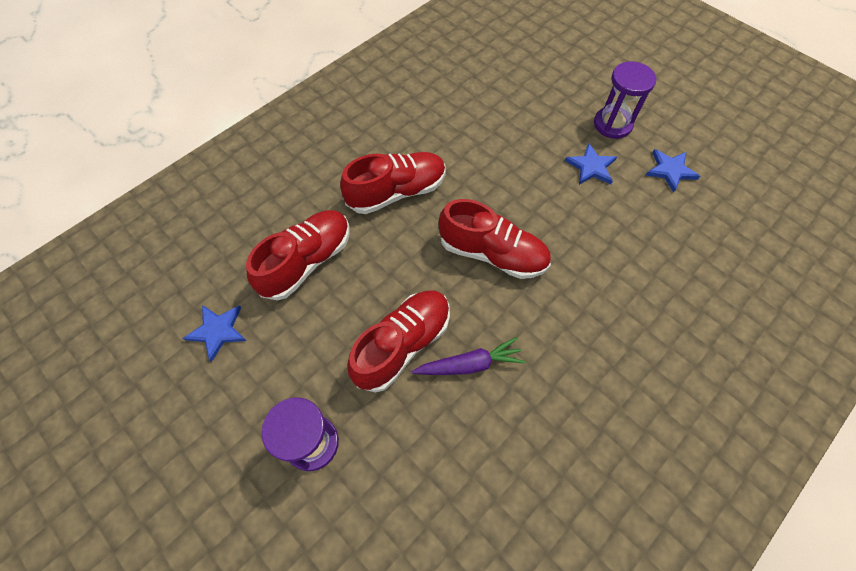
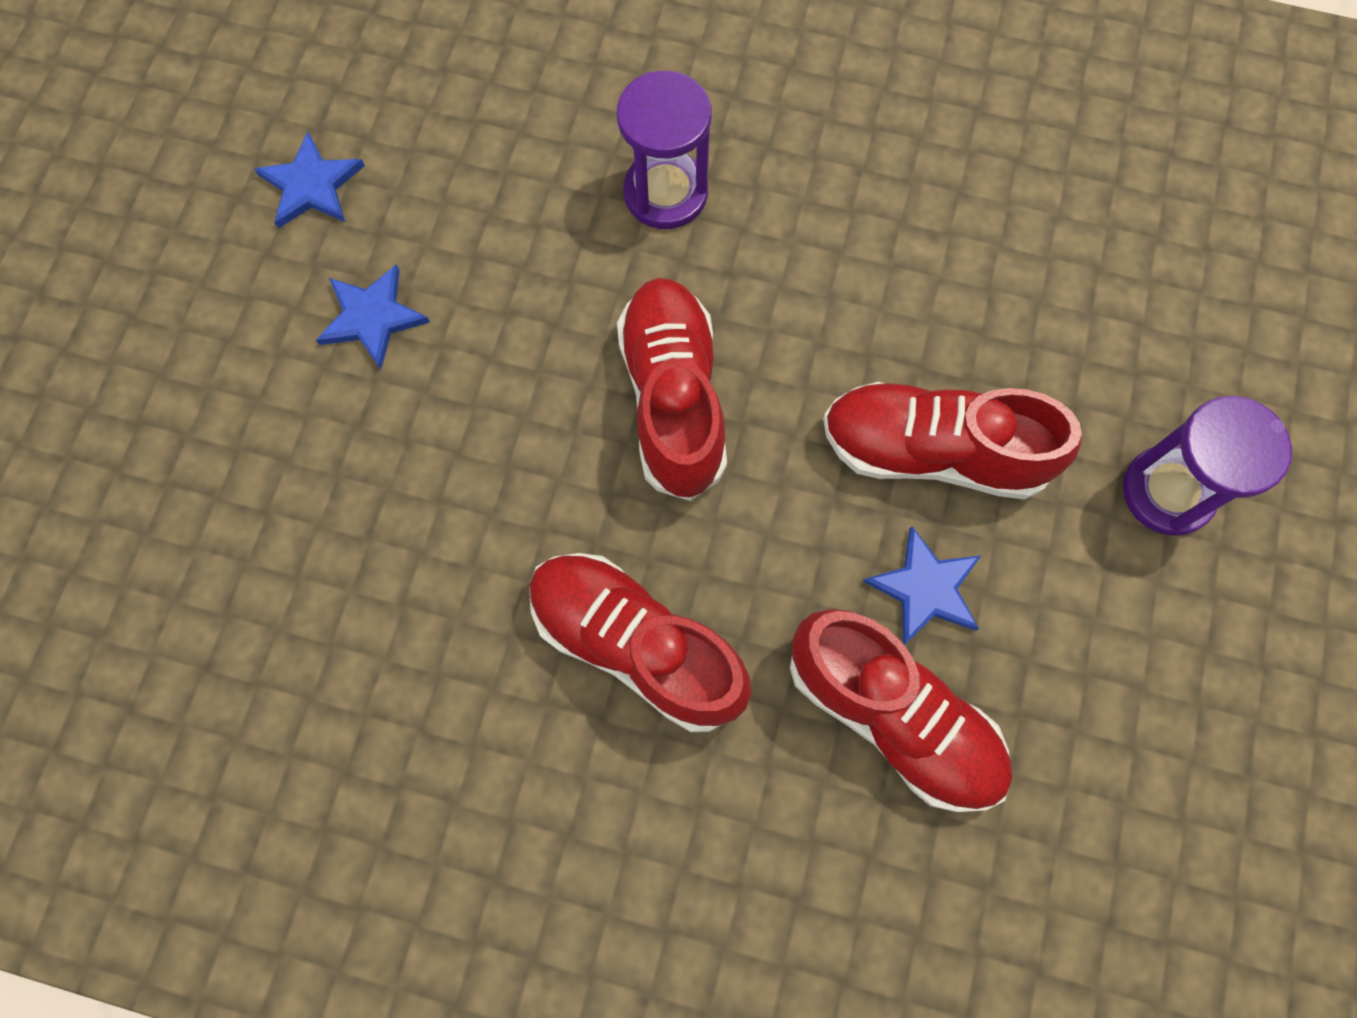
camera: 120 degrees left, 10 degrees up
blue star [183,305,246,362] -> blue star moved to [863,526,982,645]
red shoe [246,210,350,300] -> red shoe turned 150 degrees counterclockwise [790,609,1012,812]
purple carrot [412,337,525,375] -> none
purple hourglass [594,62,656,139] -> purple hourglass moved to [617,71,711,229]

